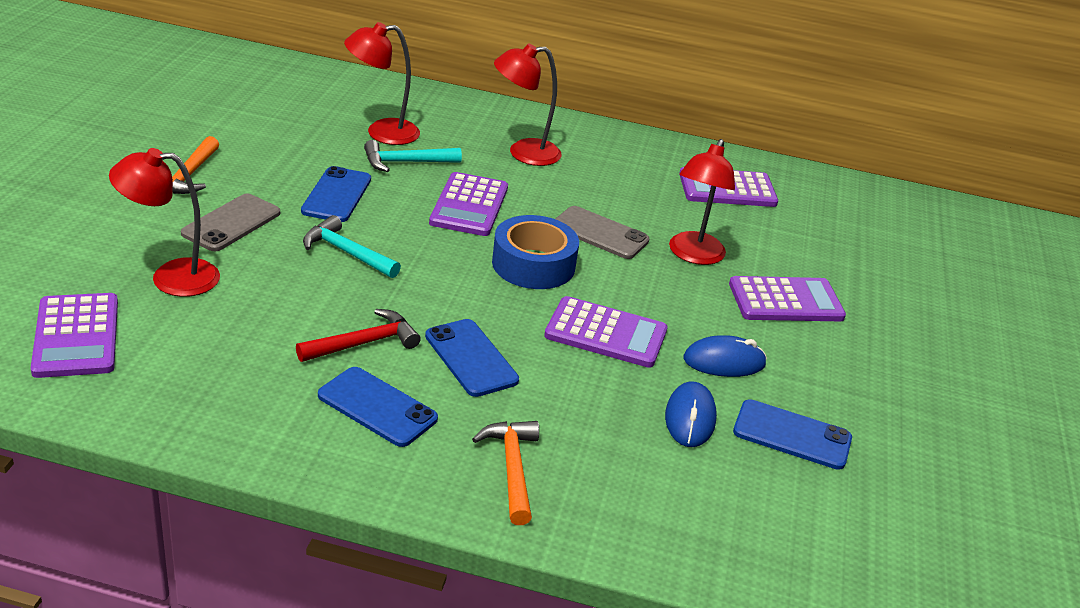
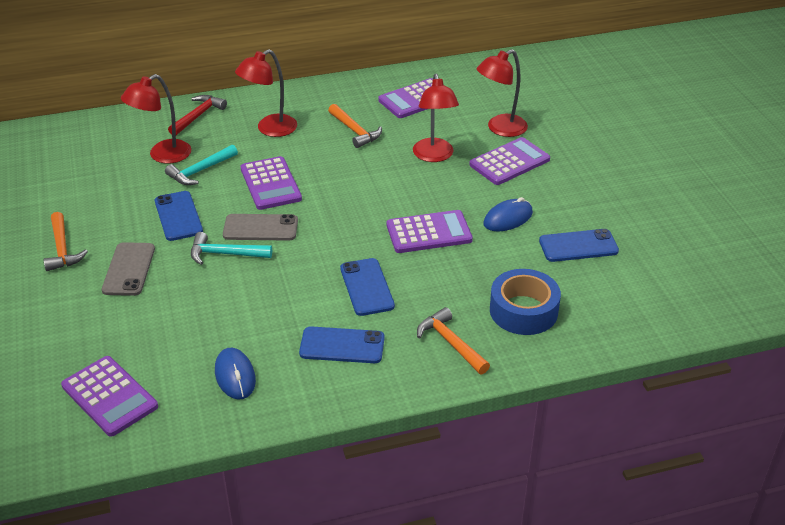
camera: 25 degrees left, 5 degrees up
red lamp [109,148,220,297] -> red lamp moved to [477,49,528,137]
red hammer [296,309,421,362] -> red hammer moved to [168,95,227,135]
blue phone [425,319,519,397] -> blue phone turned 45 degrees clockwise [340,258,395,316]
blue tape [492,215,579,289] -> blue tape moved to [490,269,561,335]
grey phone [555,206,650,259] -> grey phone moved to [223,214,298,241]
blue mouse [665,381,717,447] -> blue mouse moved to [215,348,256,400]
none -> orange hammer [328,104,382,148]

